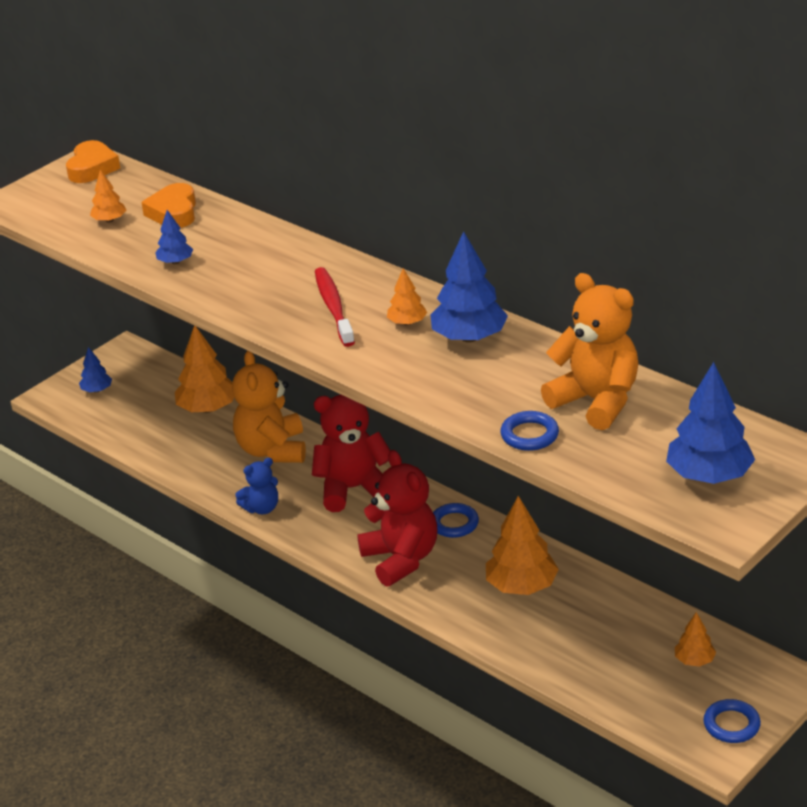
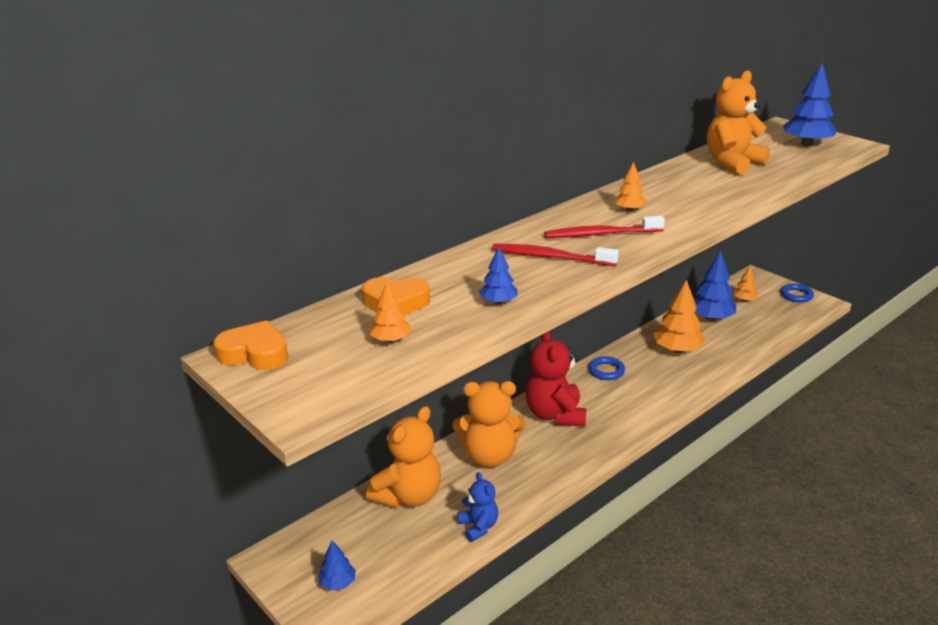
camera: 85 degrees left, 5 degrees down
orange tree [175,326,234,413] -> orange teddy bear [366,406,441,509]
blue teddy bear [235,458,278,515] -> blue teddy bear moved to [457,472,498,542]
red teddy bear [357,450,437,587] -> none
blue tree [430,231,508,343] -> blue tree moved to [693,251,736,321]
blue ring [500,411,559,451] -> none
none -> red toothbrush [492,244,619,266]

